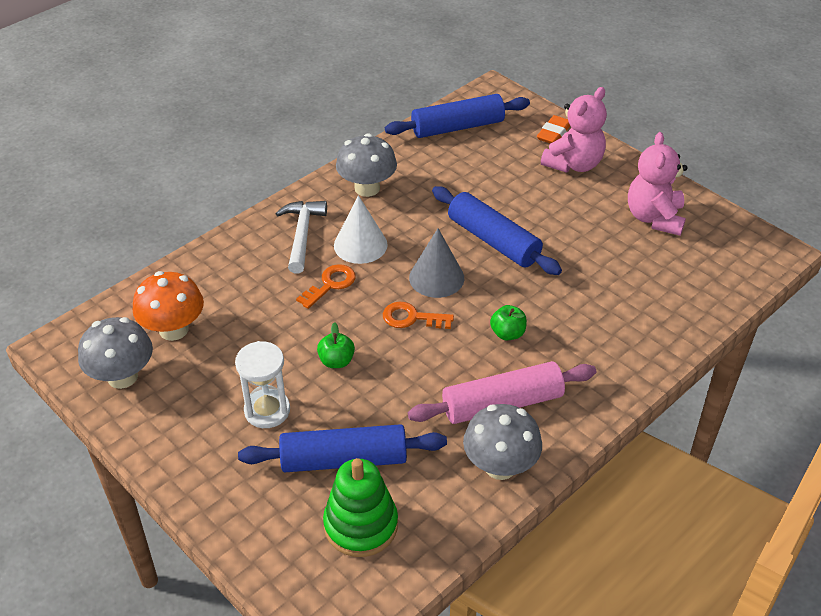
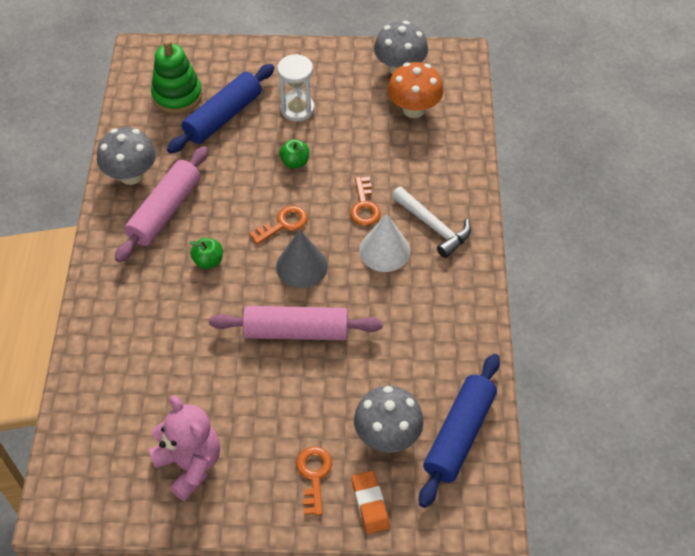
camera: 135 degrees right, 10 degrees up
grey mushroom [336,133,397,197] -> grey mushroom moved to [354,386,424,453]
blue rolling pin [432,186,562,275] -> pink rolling pin [209,306,383,340]
pink teddy bear [541,87,607,173] -> orange key [296,446,332,516]

